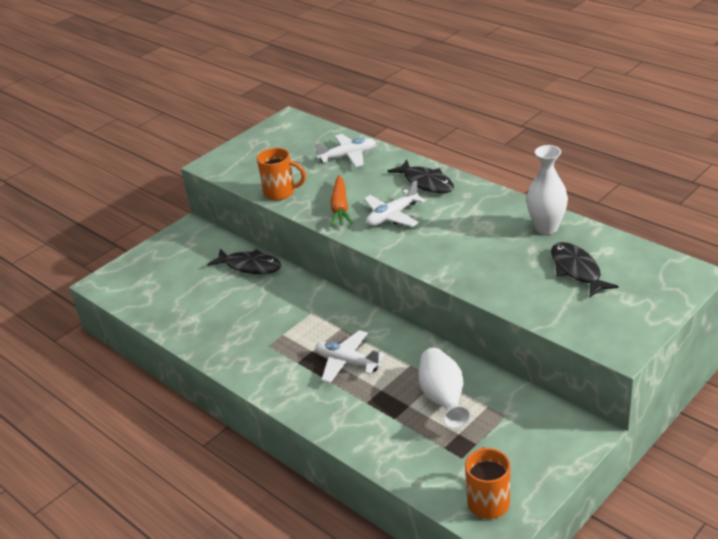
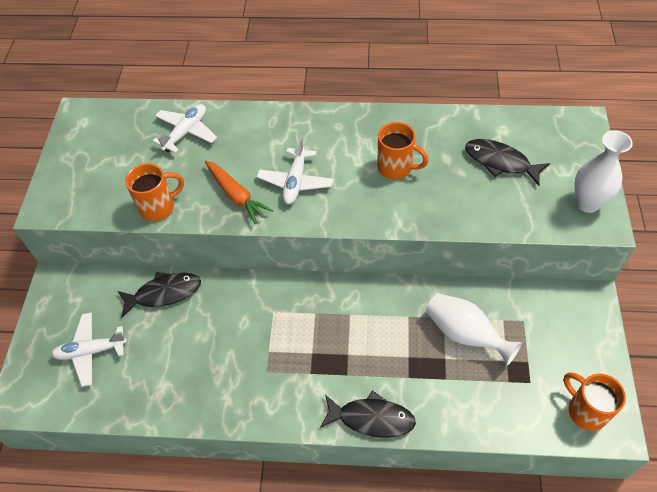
camera: 40 degrees left, 20 degrees up
white plane [315,330,385,383] -> white plane moved to [51,312,127,387]
black fish [387,160,454,194] -> black fish moved to [320,391,416,438]
white vase [526,145,568,235] -> white vase moved to [575,130,633,213]
none -> orange mug [377,122,428,179]

